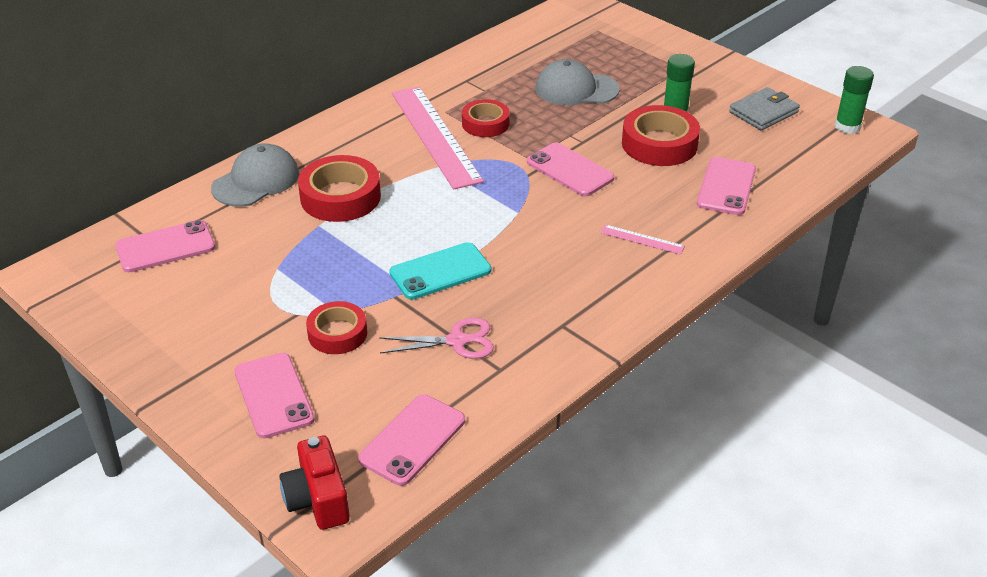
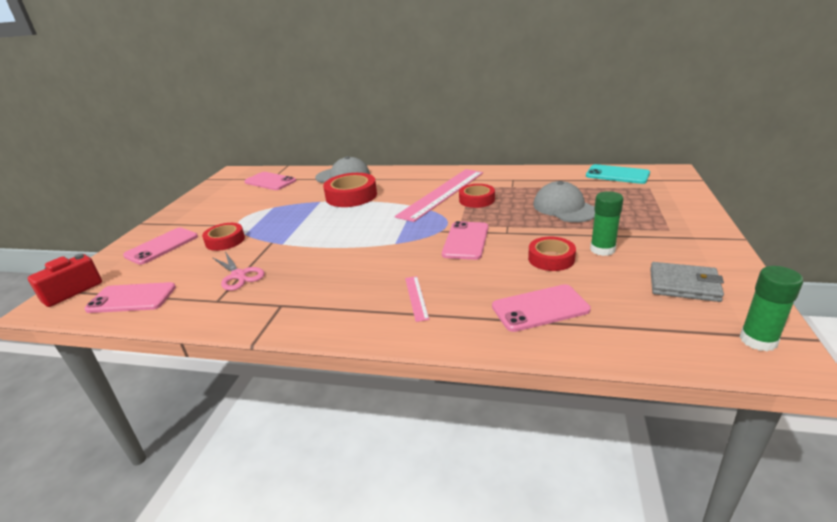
camera: 60 degrees right, 10 degrees down
turquoise phone [389,242,491,300] -> turquoise phone moved to [586,164,650,184]
red tape [622,105,700,166] -> red tape [528,237,576,271], size x0.64

